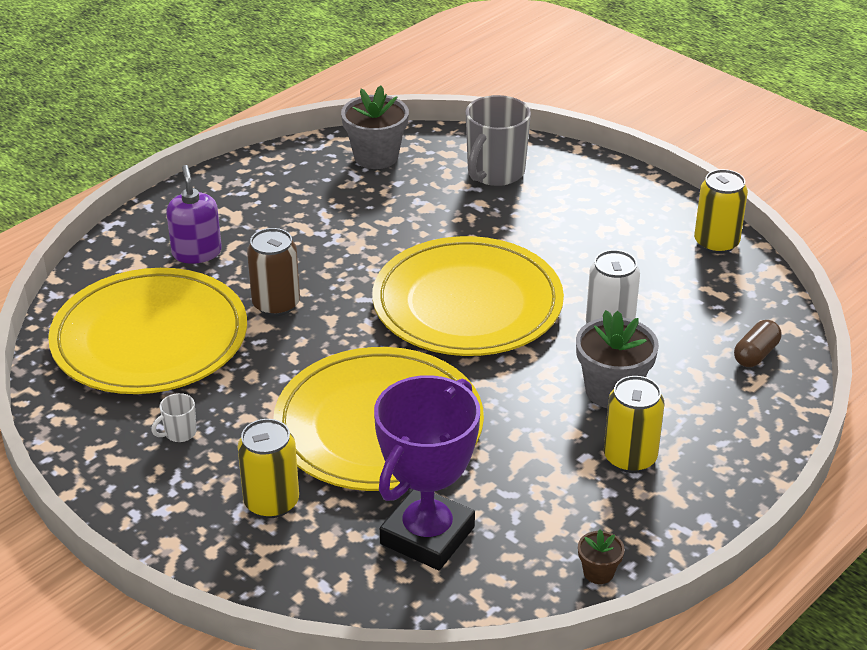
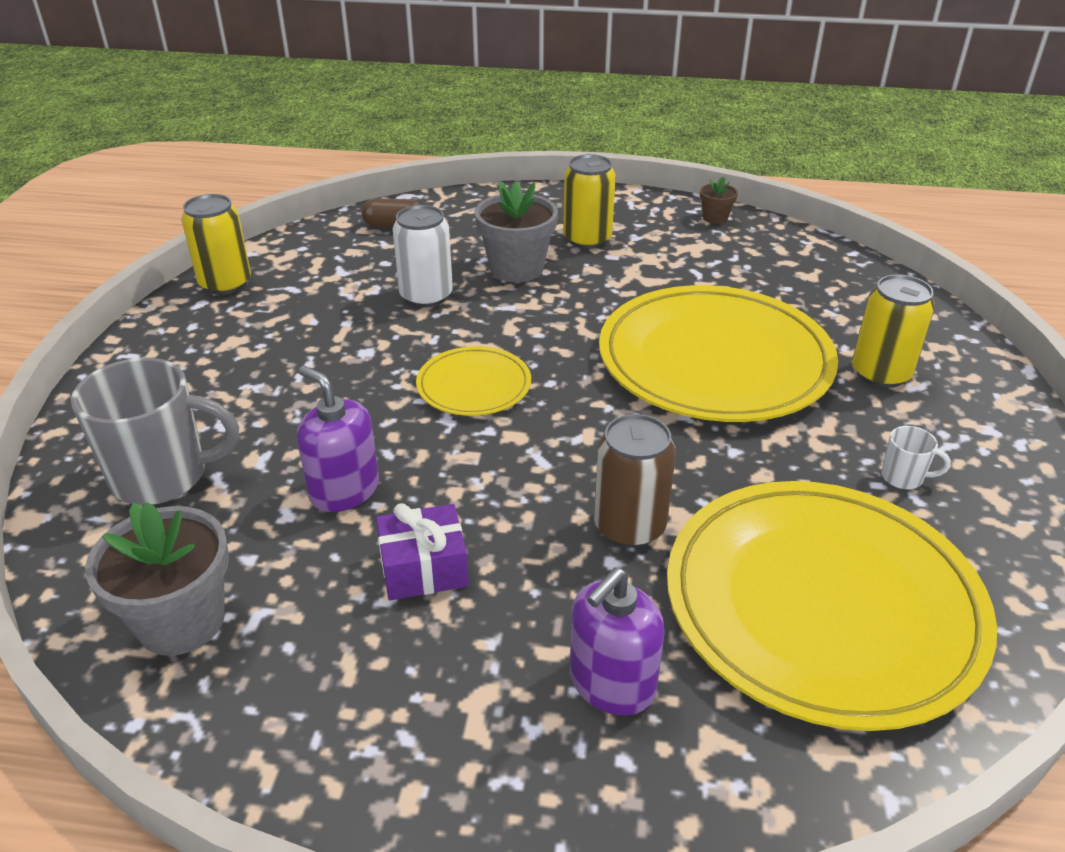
camera: 125 degrees left, 0 degrees up
yellow plate [372,236,564,356] -> yellow plate [416,346,531,416], size x0.48
purple trophy [374,375,480,570] -> none
none -> purple soap dispenser [297,366,379,512]
none -> purple gift [376,503,469,601]

